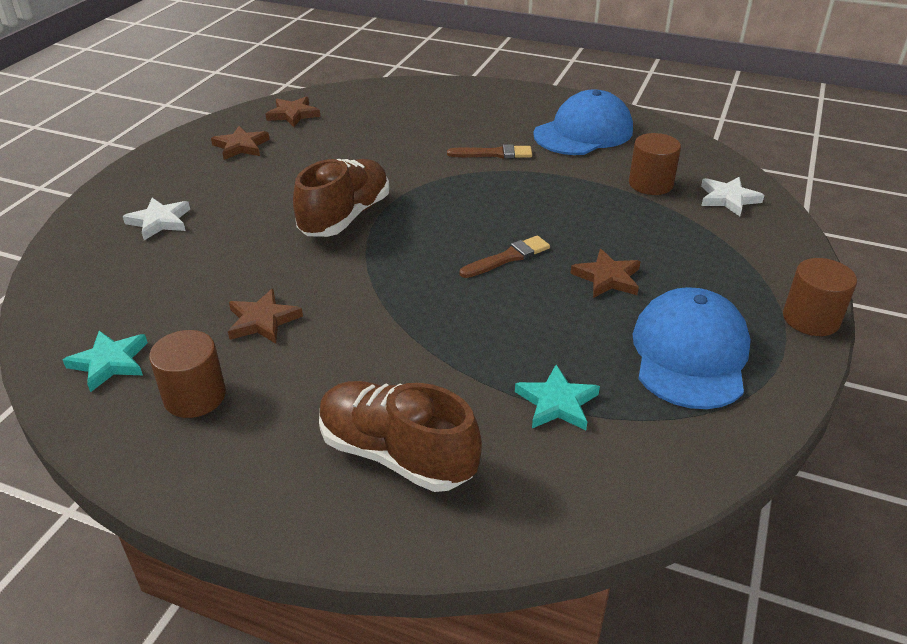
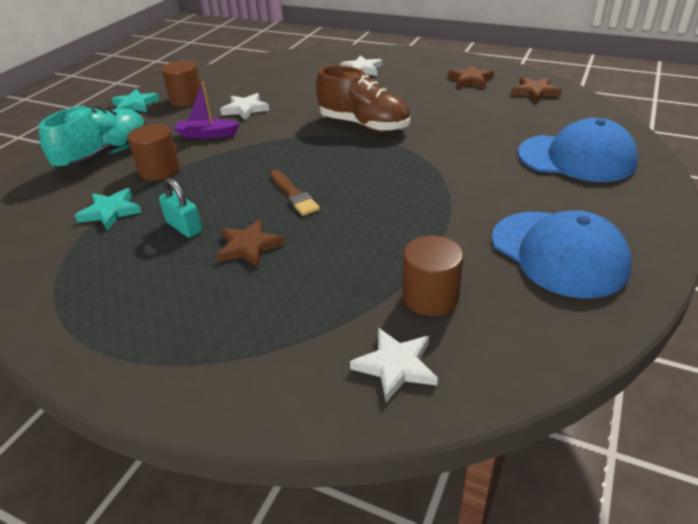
camera: 95 degrees right, 0 degrees up
turquoise star [63,331,148,392] -> turquoise star moved to [111,89,159,112]
brown star [228,289,303,344] -> white star [220,93,269,121]
brown shoe [319,381,482,492] -> turquoise shoe [39,106,146,170]
brown brush [447,145,532,159] -> none
blue cap [633,287,751,409] -> blue cap moved to [518,118,638,182]
brown cylinder [783,258,857,336] -> brown cylinder moved to [128,124,180,181]
none -> turquoise padlock [159,178,202,238]
none -> purple boat [174,82,239,139]

